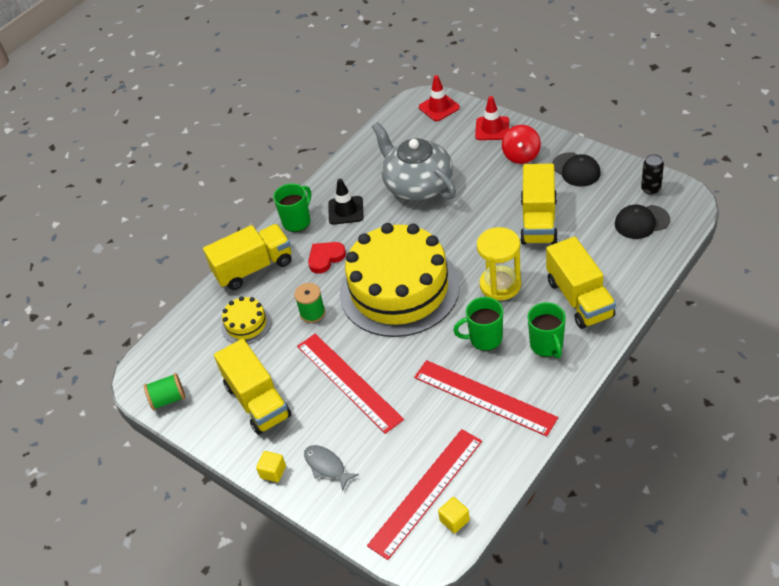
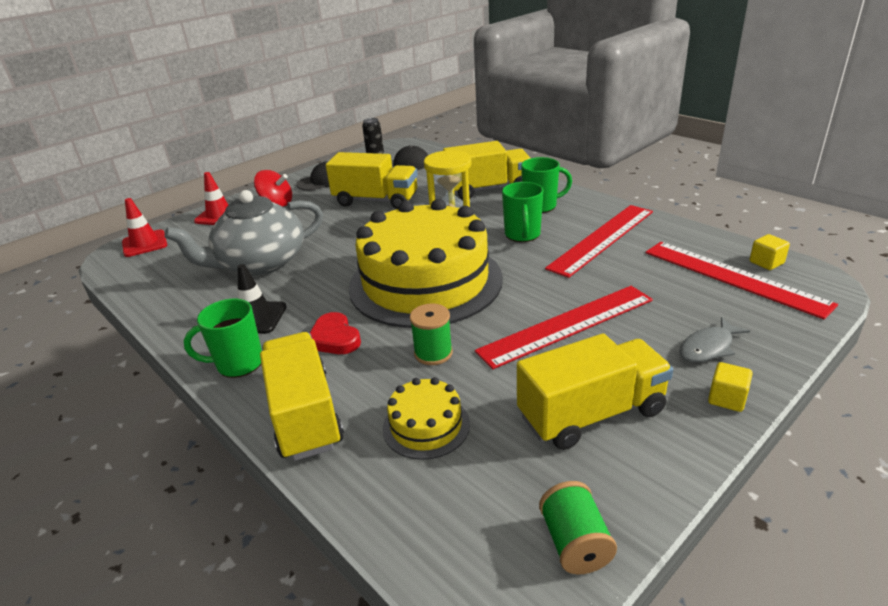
camera: 85 degrees left, 15 degrees down
green mug [273,183,311,232] -> green mug turned 60 degrees counterclockwise [184,299,262,378]

